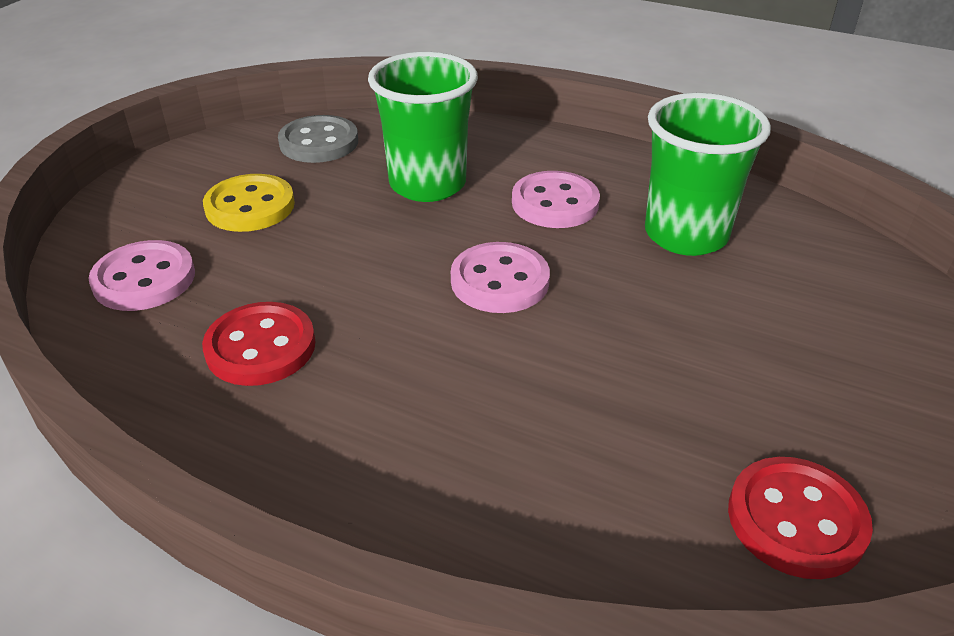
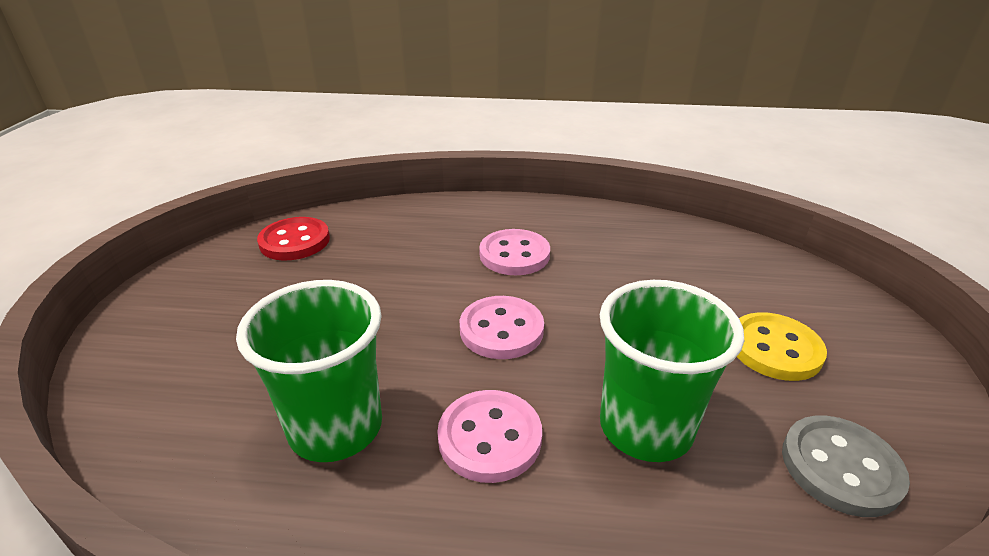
camera: 160 degrees right, 5 degrees down
pink button [88,240,195,311] -> pink button moved to [479,229,550,275]
red button [202,302,316,386] -> none

